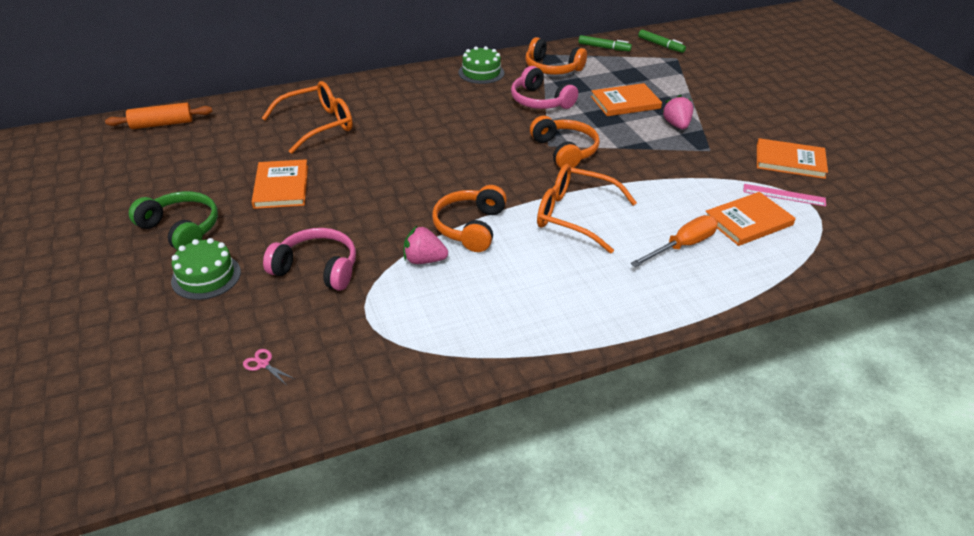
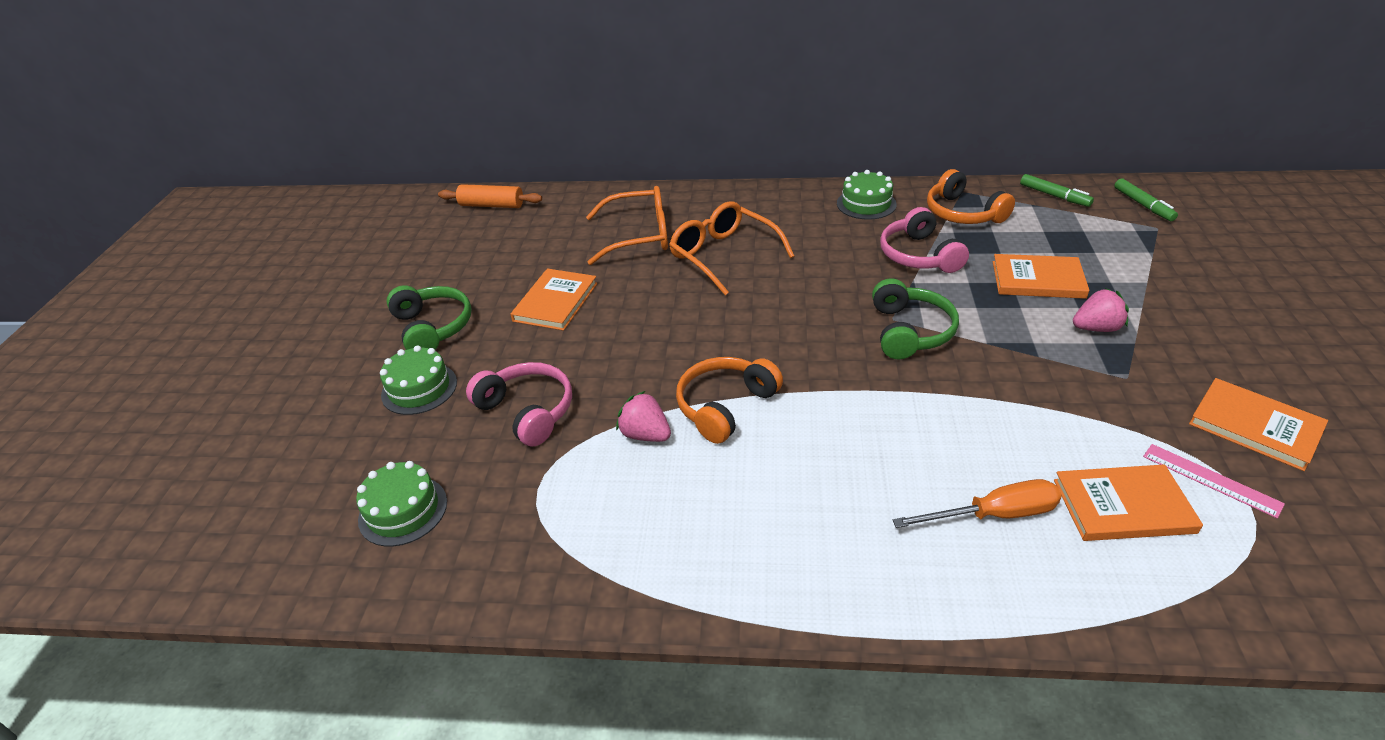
camera: 30 degrees right, 0 degrees up
pink scissors [243,349,295,385] -> green cake [356,461,447,547]
orange headphones [530,116,600,168] -> green headphones [872,278,959,359]
orange glasses [537,164,637,254] -> orange glasses moved to [669,201,794,295]
pink strawberry [662,95,693,129] -> pink strawberry turned 60 degrees clockwise [1073,288,1129,332]

